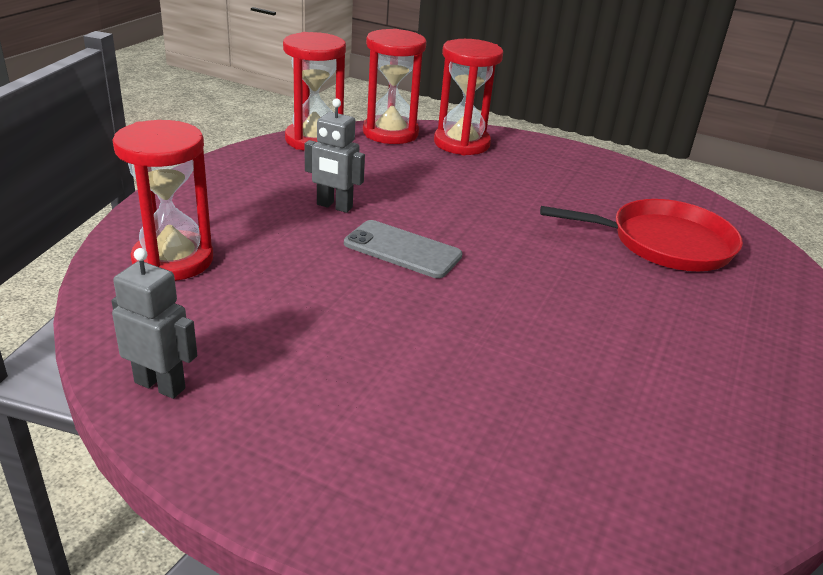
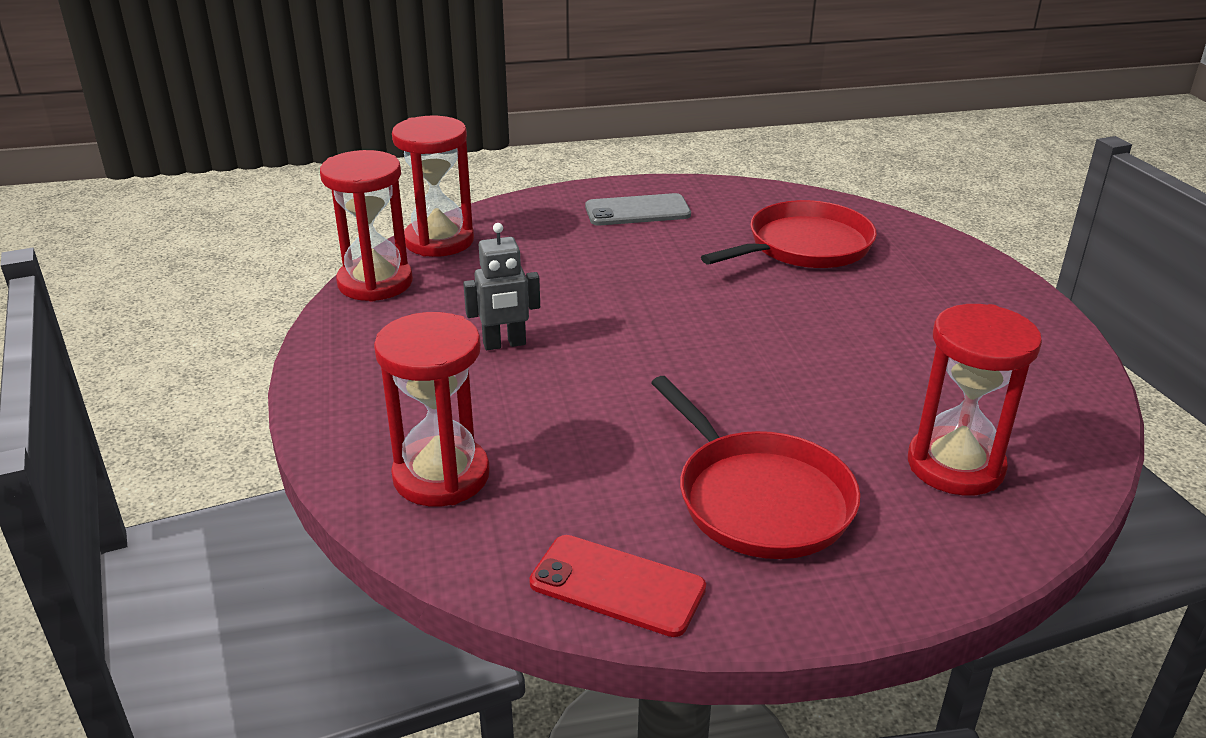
camera: 35 degrees left, 0 degrees up
grey robot [112,248,197,399] -> red phone [529,535,706,637]
grey phone [344,220,463,278] -> grey phone moved to [585,193,691,225]
red hourglass [434,39,503,155] -> red hourglass moved to [908,304,1042,496]
none -> red pan [651,376,861,559]

